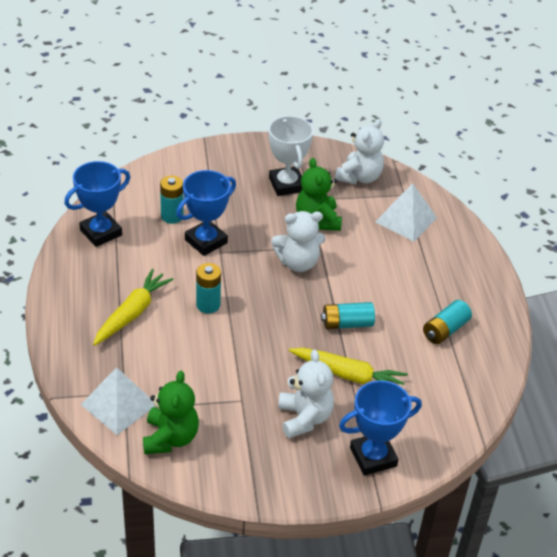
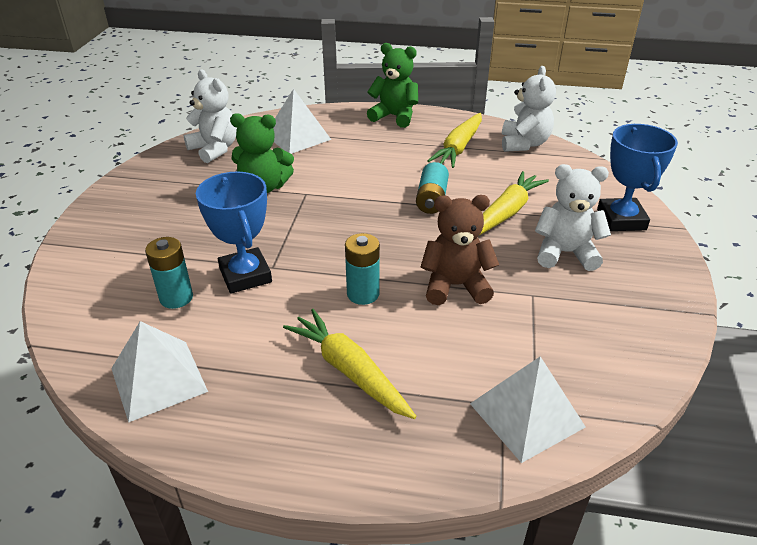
camera: 70 degrees left, 5 degrees down
blue trophy [64,161,130,247] -> white pyramid [111,321,208,423]
green teddy bear [143,371,199,454] -> green teddy bear moved to [367,43,418,128]
white trophy [269,116,313,196] -> none
white teddy bear [271,211,325,272] -> white teddy bear moved to [502,66,556,152]
turquoise battery [423,300,472,344] -> yellow carrot [427,113,482,168]
none -> brown teddy bear [421,195,499,305]

